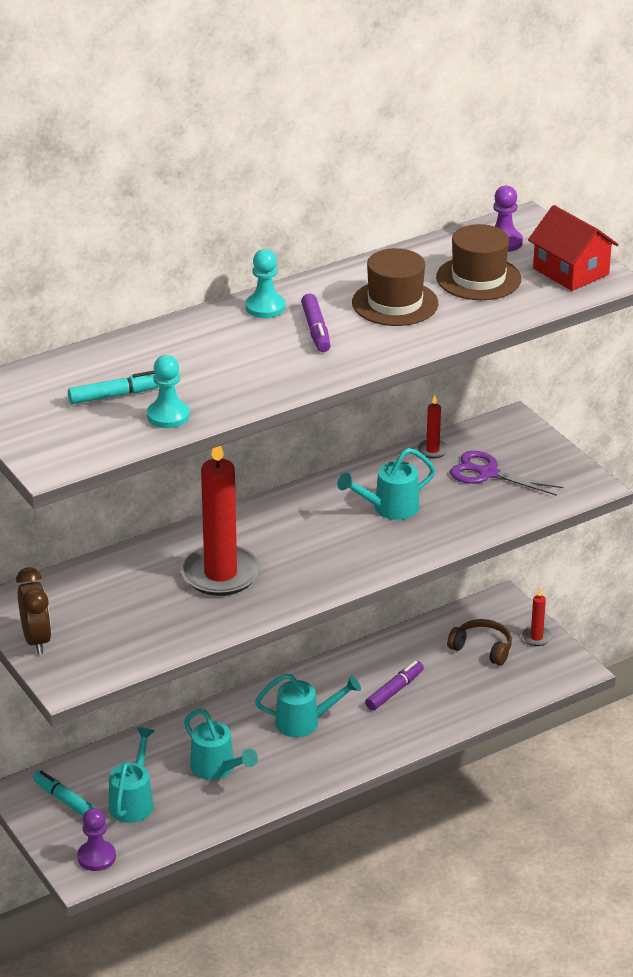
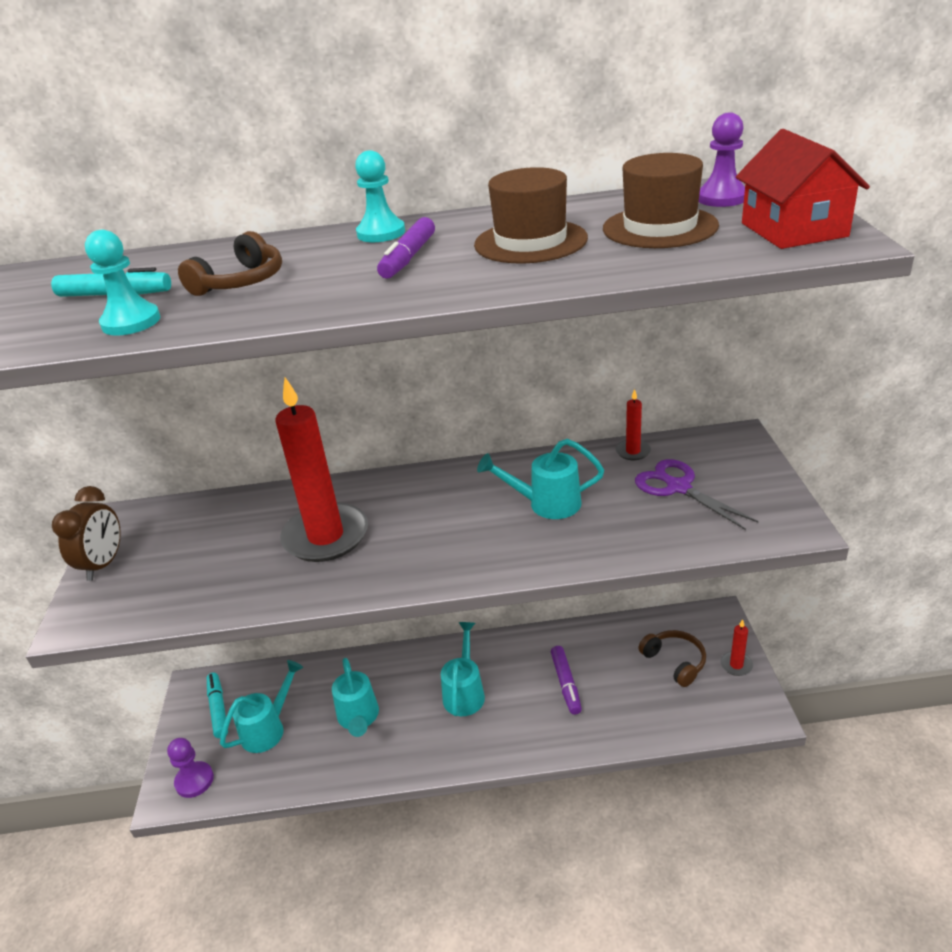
camera: 30 degrees right, 0 degrees up
turquoise watering can [255,673,361,737] -> turquoise watering can turned 105 degrees counterclockwise [441,622,485,716]
purple marker [365,661,424,711] -> purple marker turned 105 degrees clockwise [551,646,582,715]
none -> brown headphones [178,231,282,296]

